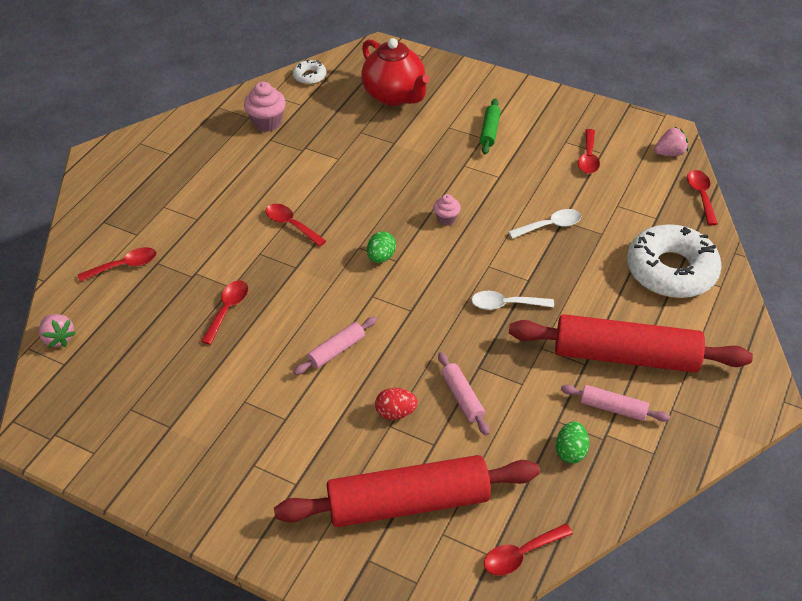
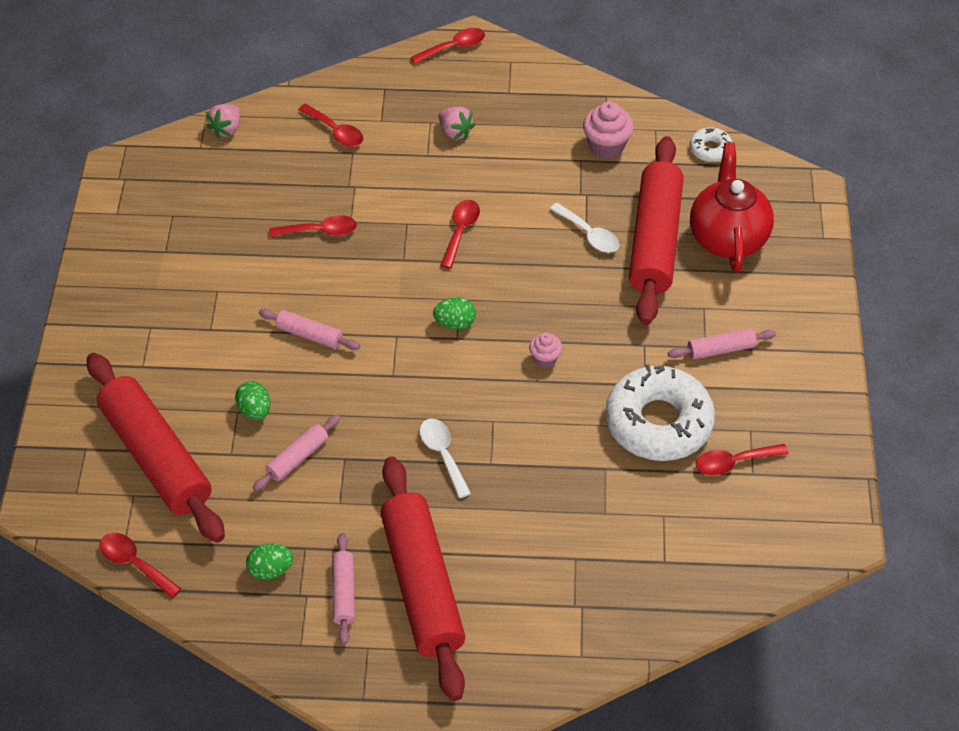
camera: 65 degrees right, 5 degrees up
red teapot [361,38,430,106] -> red teapot turned 150 degrees clockwise [690,142,774,273]
red egg [375,388,418,420] -> green egg [235,381,270,420]
green rolling pin [480,98,501,155] -> pink rolling pin [668,328,776,360]
white spoon [508,209,581,239] -> white spoon moved to [550,203,619,253]
white donut [627,224,722,298] -> white donut moved to [605,364,715,461]
pink strawberry [654,127,689,156] -> pink strawberry moved to [438,106,475,140]
red spoon [687,170,718,225] -> red spoon moved to [410,28,485,64]
none -> red rolling pin [629,136,684,325]

